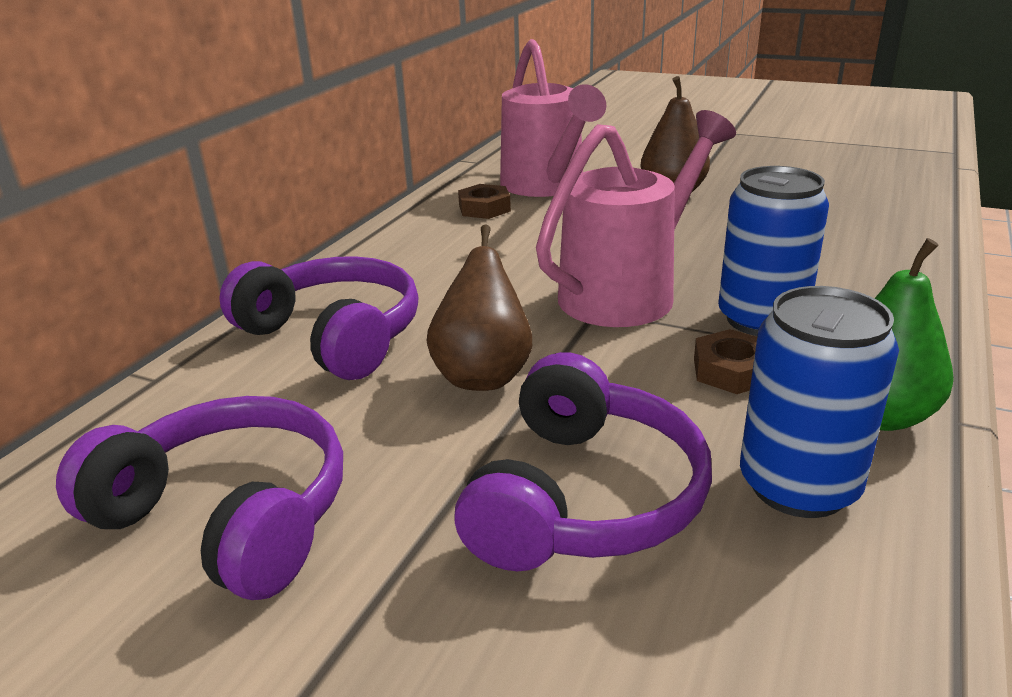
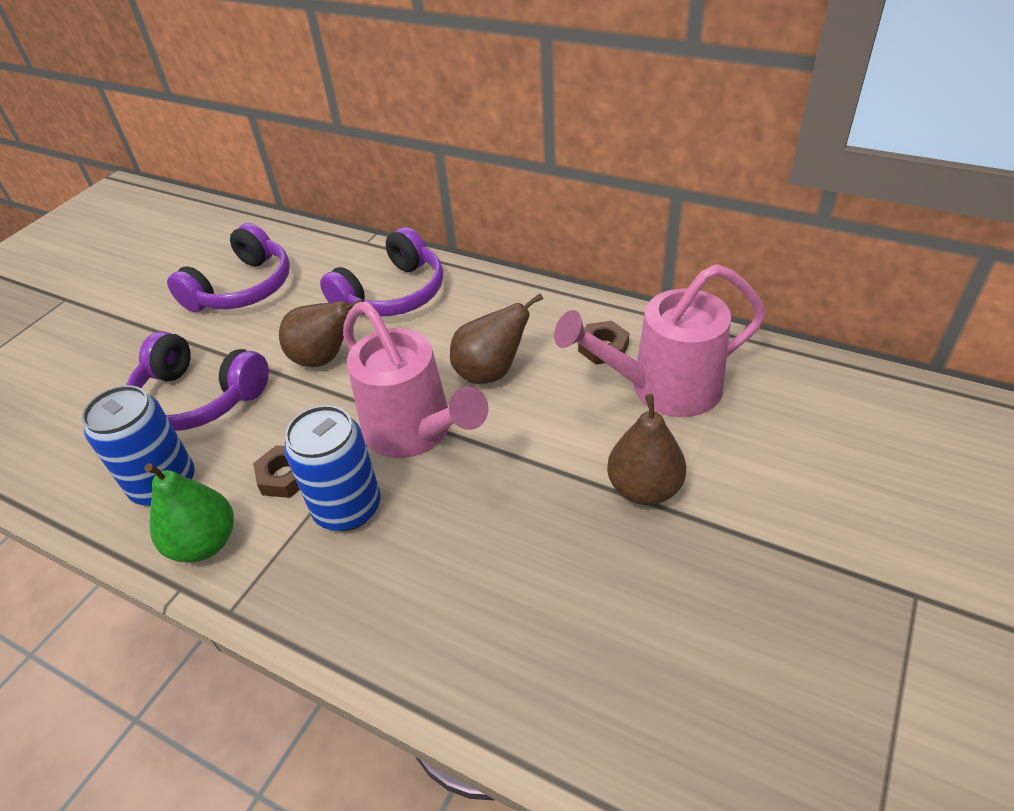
camera: 95 degrees right, 15 degrees up
none -> brown pear [450,293,543,384]

